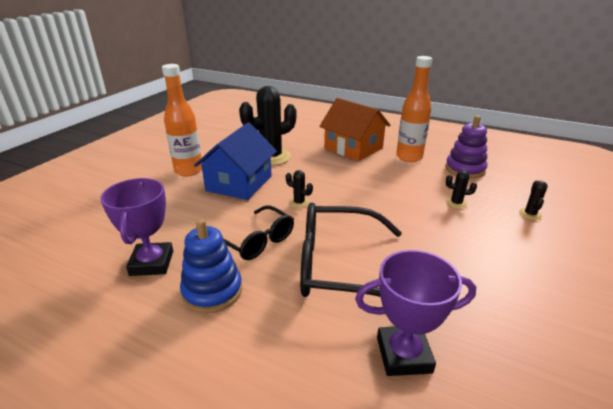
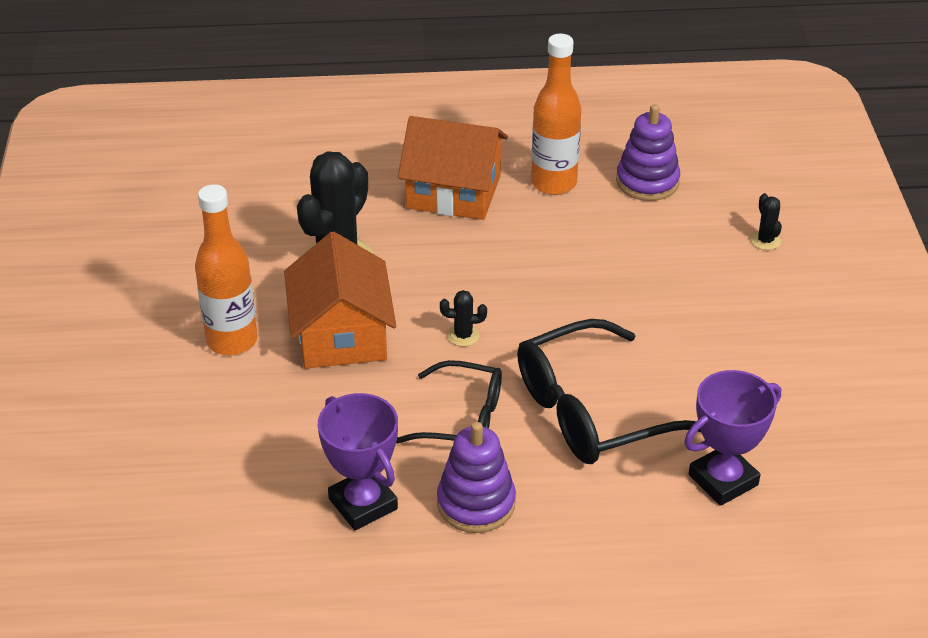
camera: 30 degrees left, 10 degrees up
blue stacking toy [180,219,242,313] -> purple stacking toy [437,422,516,533]
blue house [194,122,277,200] -> orange house [284,232,396,368]
black cactus [446,171,477,209] -> none

